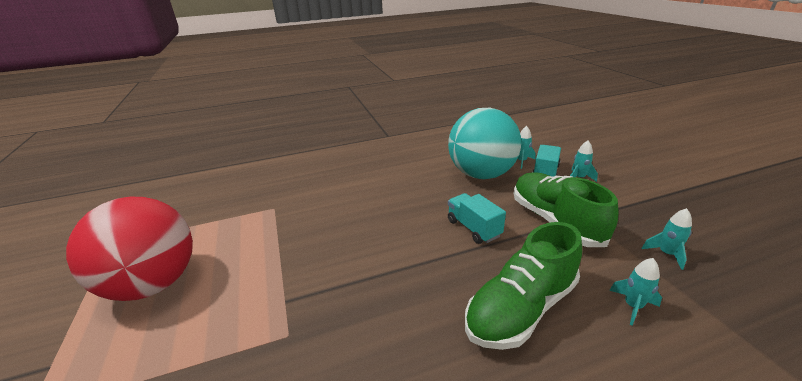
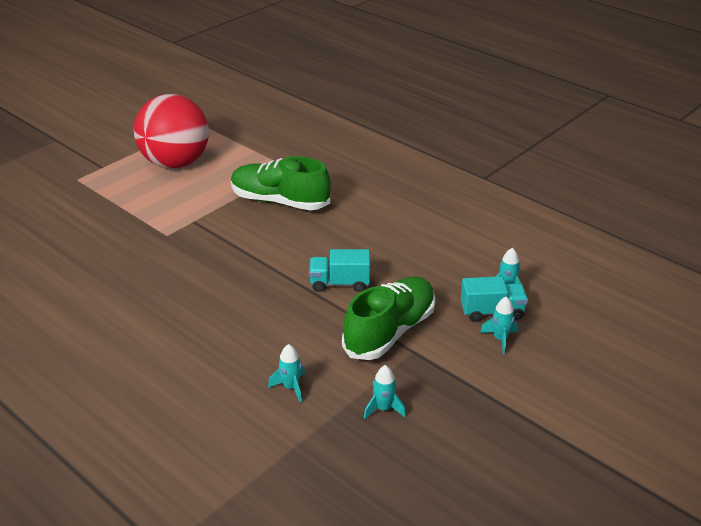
camera: 60 degrees right, 5 degrees up
turquoise ball [448,108,521,179] -> none
turquoise truck [448,193,506,244] -> turquoise truck turned 120 degrees counterclockwise [309,249,370,292]
green shoe [465,222,582,350] -> green shoe moved to [231,156,331,210]

